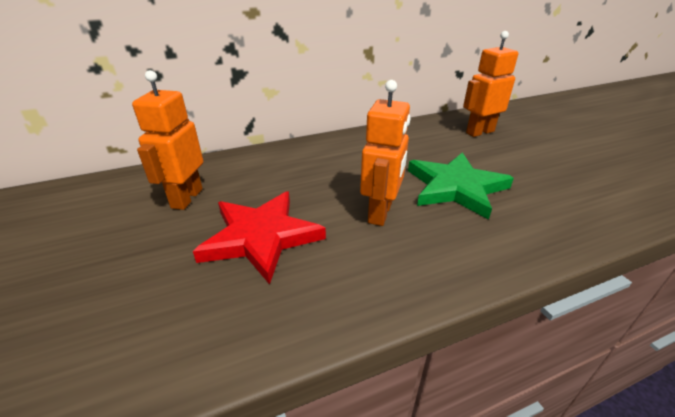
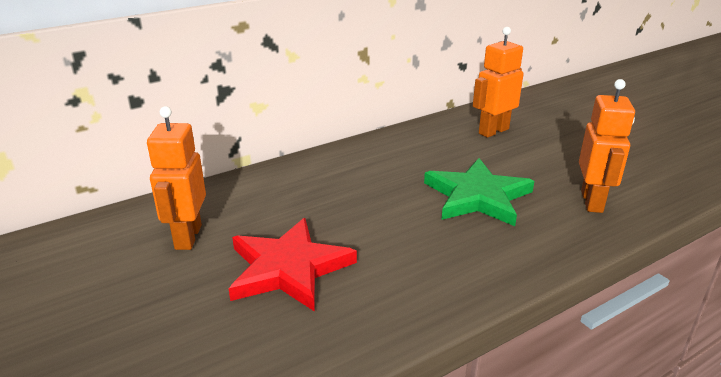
camera: 10 degrees left, 5 degrees down
orange robot [360,80,411,226] -> orange robot moved to [579,79,635,213]

